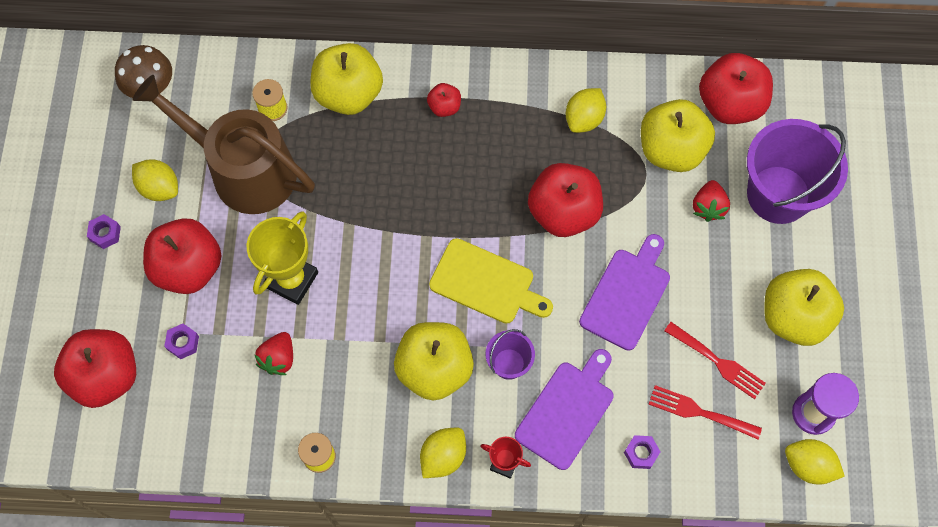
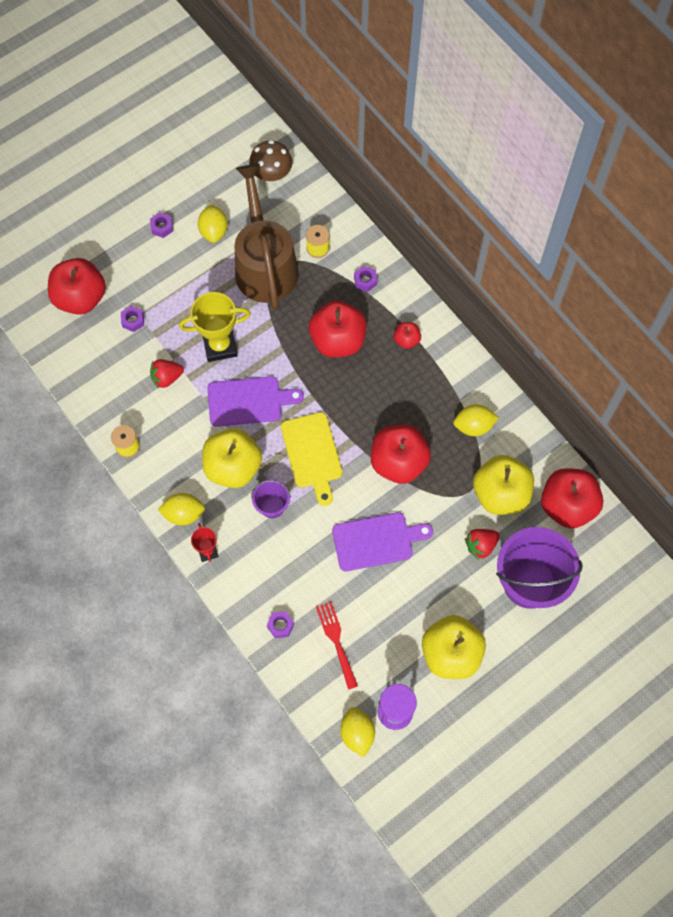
camera: 50 degrees right, 0 degrees up
red apple [143,218,222,294] -> red apple moved to [309,301,367,358]
yellow apple [310,43,383,115] -> purple nut [354,266,377,292]
purple cutting board [515,349,613,470] -> purple cutting board moved to [207,376,304,427]
red fork [664,322,766,399] -> none

